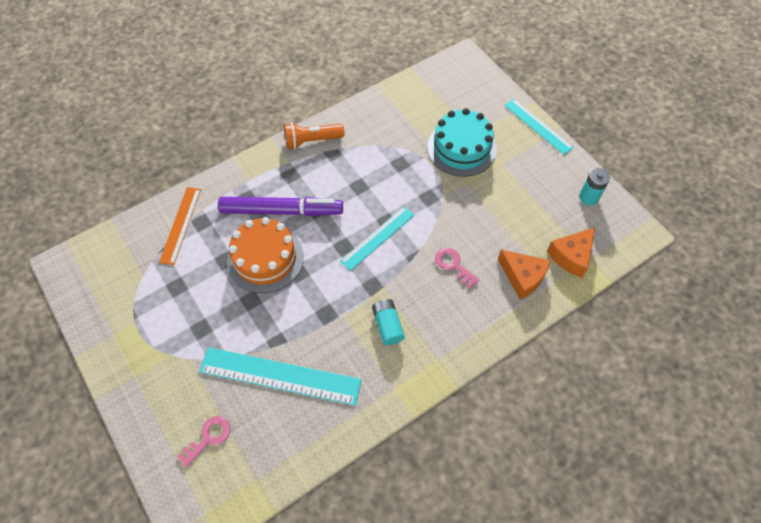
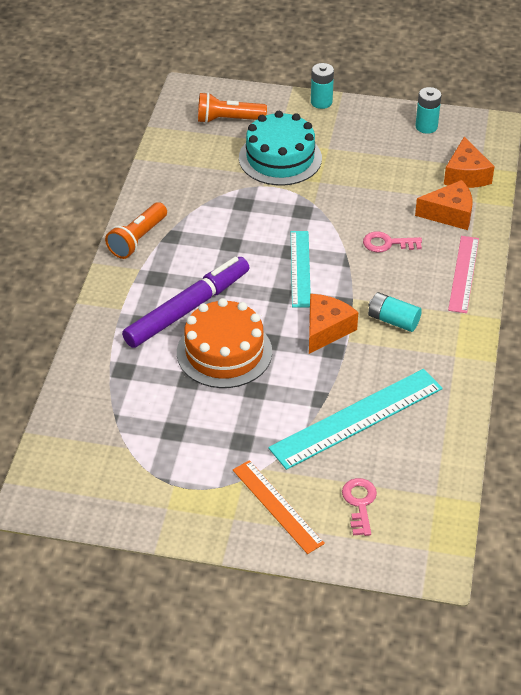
camera: 45 degrees left, 15 degrees down
orange ruler [159,187,201,265] -> orange ruler moved to [233,460,325,554]
turquoise ruler [504,99,574,155] -> turquoise battery [311,63,334,109]
none -> orange flashlight [198,92,267,123]
none -> orange cheese [309,294,358,354]
none -> pink ruler [448,236,479,313]

